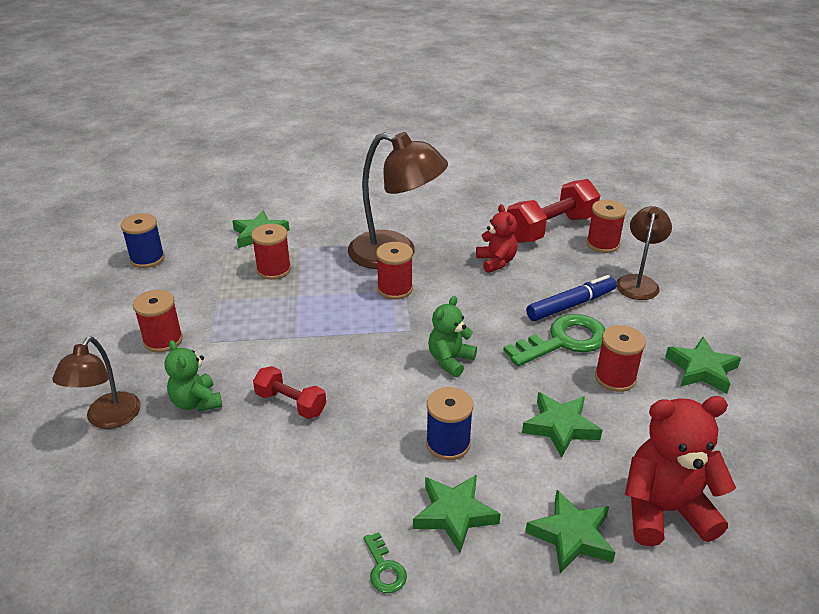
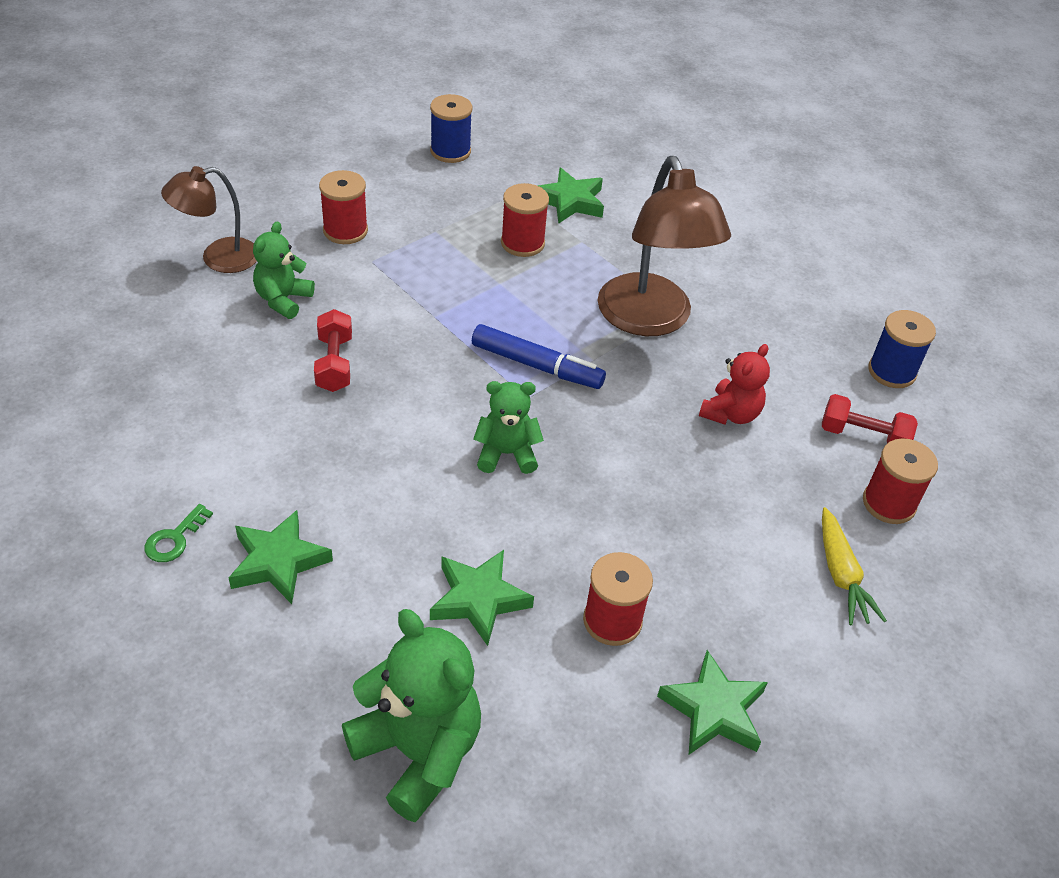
camera: 50 degrees right, 10 degrees up
red spool [376,242,413,300] -> none
blue spool [426,387,474,460] -> blue spool moved to [868,310,936,388]
green key [503,314,606,366] -> none
red dumbbell [507,179,600,243] -> red dumbbell [822,394,918,443], size x0.57
green star [525,490,616,573] -> none
blue marker [526,275,617,321] -> blue marker moved to [472,324,606,389]
brown lamp [616,206,672,300] -> yellow carrot [822,507,887,626]
red teddy bear [625,396,736,546] -> green teddy bear [342,609,481,822]

